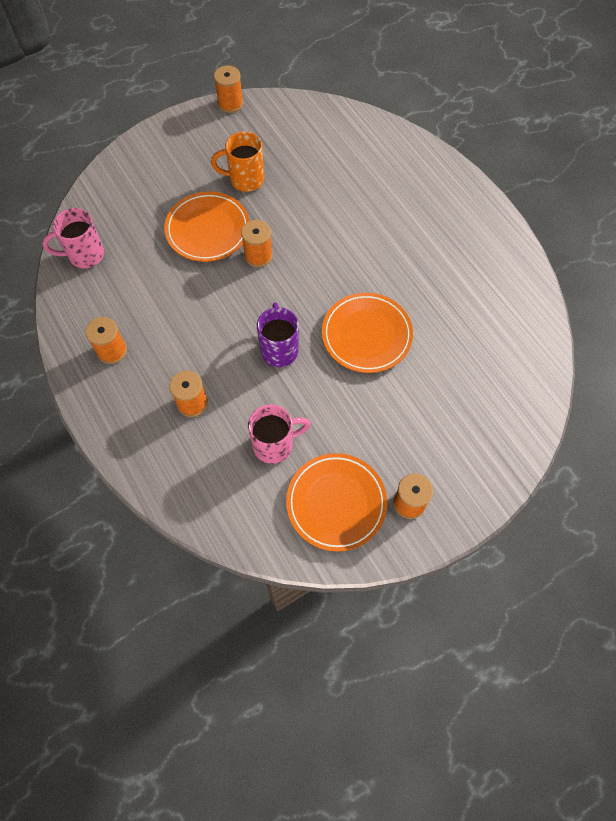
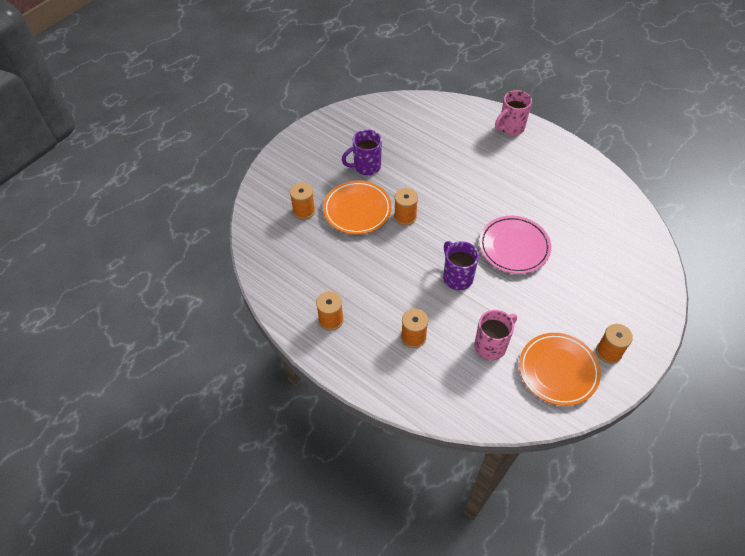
camera: 20 degrees left, 10 degrees down
pink mug [42,208,104,268] -> pink mug moved to [495,90,532,135]
orange mug [211,132,264,192] -> purple mug [342,129,382,175]
orange spool [214,65,243,113] -> orange spool moved to [290,182,315,220]
orange plate [322,293,413,373] -> pink plate [479,216,551,274]

